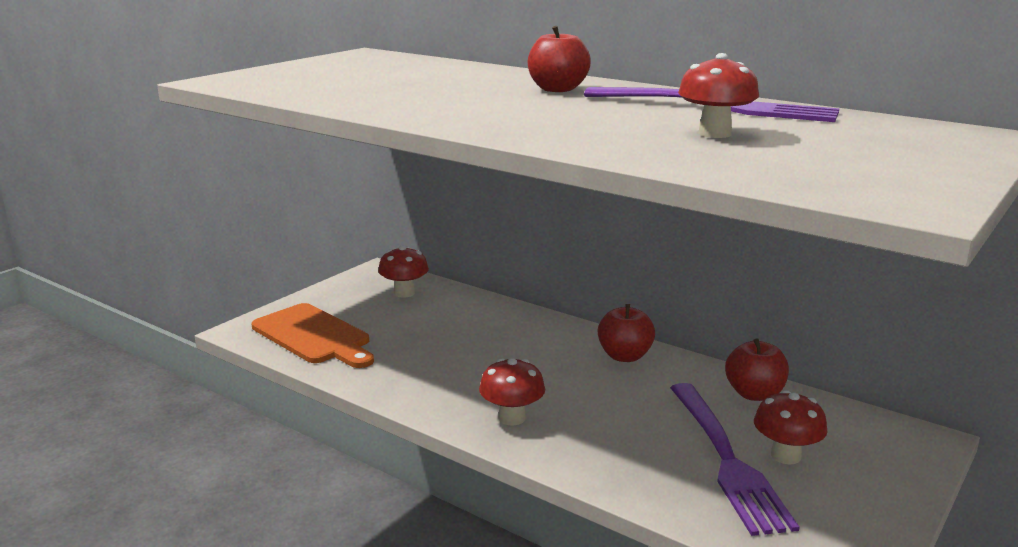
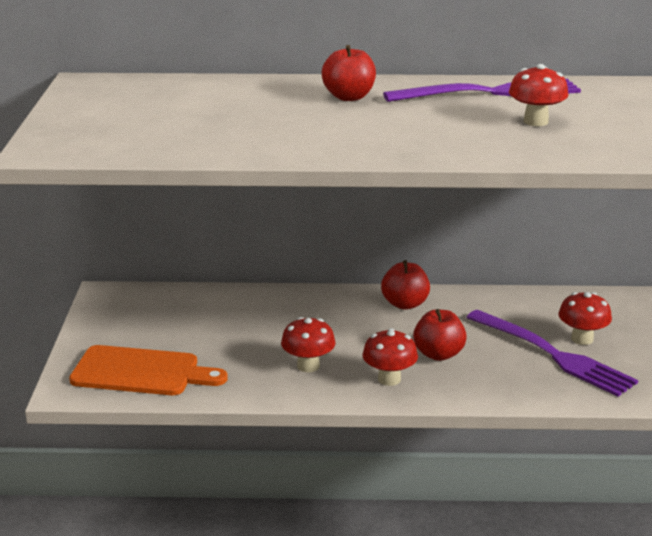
camera: 35 degrees left, 5 degrees up
red mushroom [378,245,429,298] -> red mushroom moved to [281,317,336,372]
red apple [725,338,789,401] -> red apple moved to [413,309,467,361]

